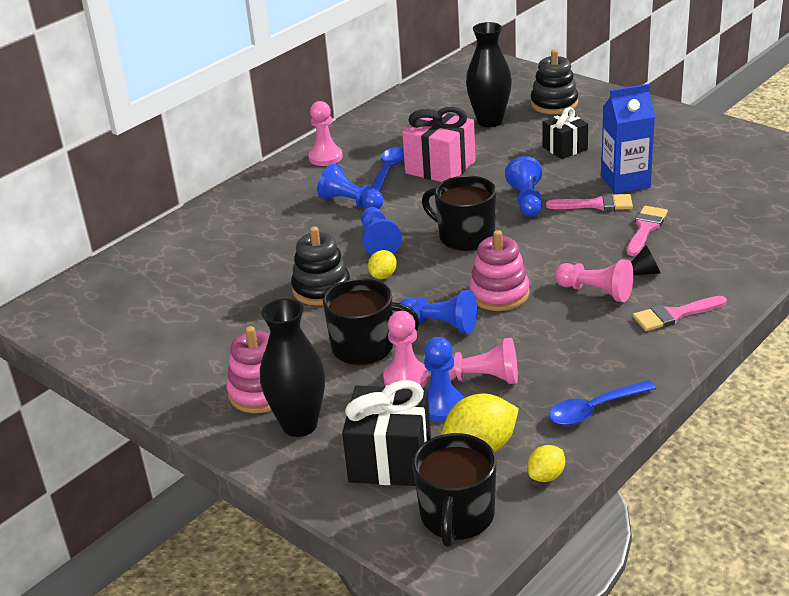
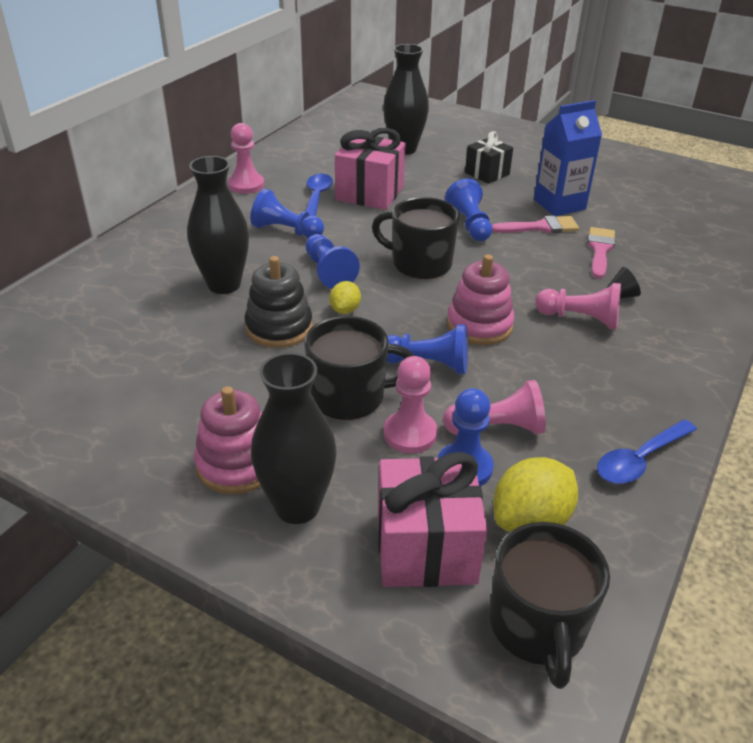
camera: 15 degrees left, 5 degrees up
black gift [342,380,431,486] -> pink gift [378,452,488,587]
yellow lemon [527,445,565,482] -> none
black stacking toy [531,49,578,114] -> none
pink brush [633,296,727,331] -> none
none -> black vase [187,156,249,294]

